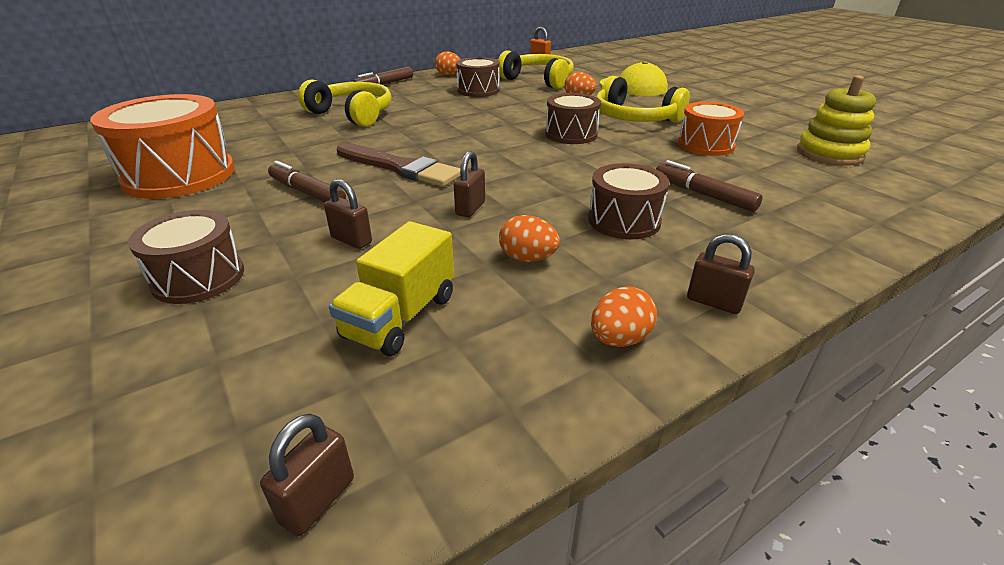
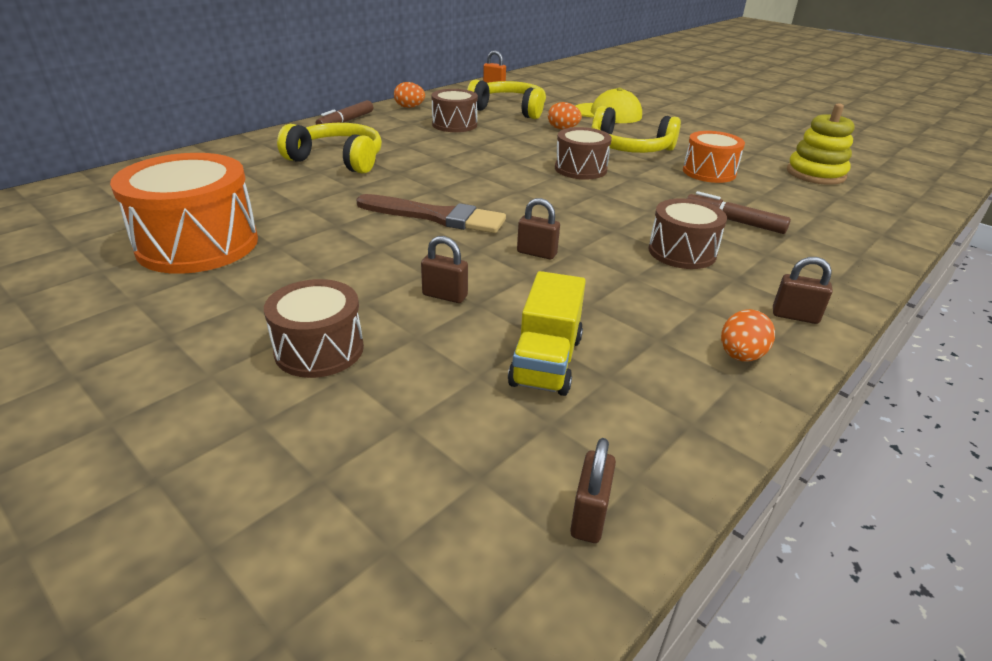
camera: 15 degrees left, 0 degrees up
brown marker [268,161,346,202] -> none
brown padlock [454,151,485,217] -> brown padlock turned 75 degrees counterclockwise [517,198,560,260]
orange egg [499,215,560,262] -> none

